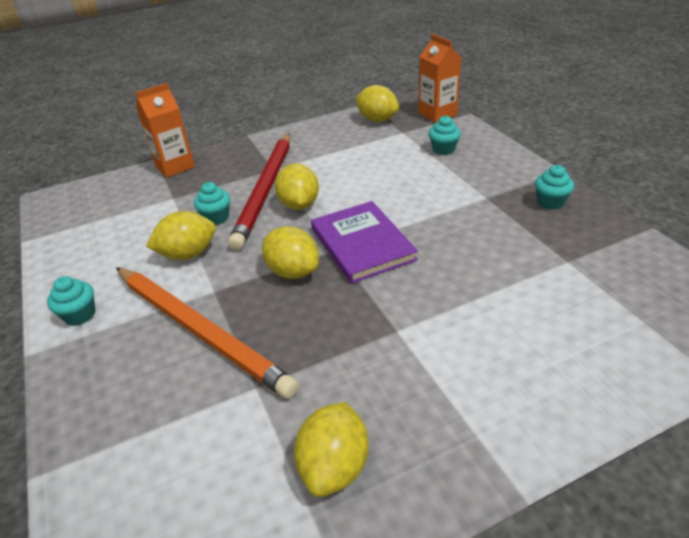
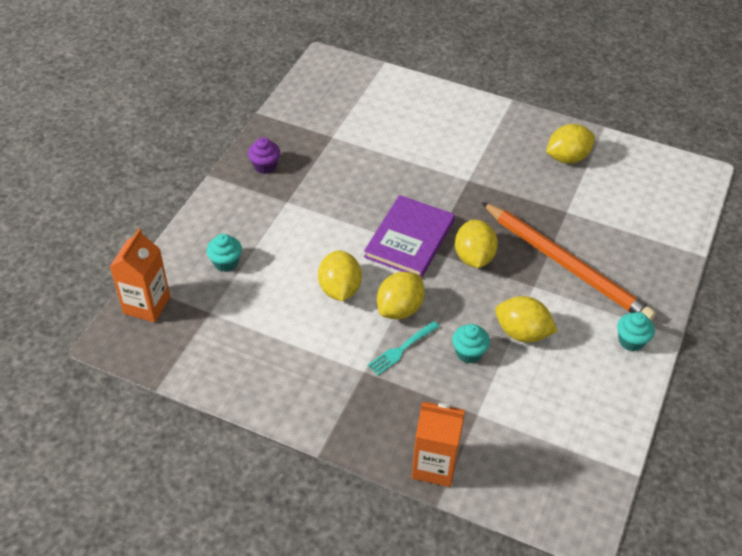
camera: 135 degrees left, 10 degrees up
orange pencil [116,267,299,399] -> orange pencil turned 135 degrees clockwise [481,202,656,321]
red pencil [228,133,290,251] -> turquoise fork [367,321,439,375]
yellow lemon [355,85,399,122] -> yellow lemon moved to [318,251,362,301]
turquoise cupcake [535,165,574,210] -> purple cupcake [248,137,280,174]

